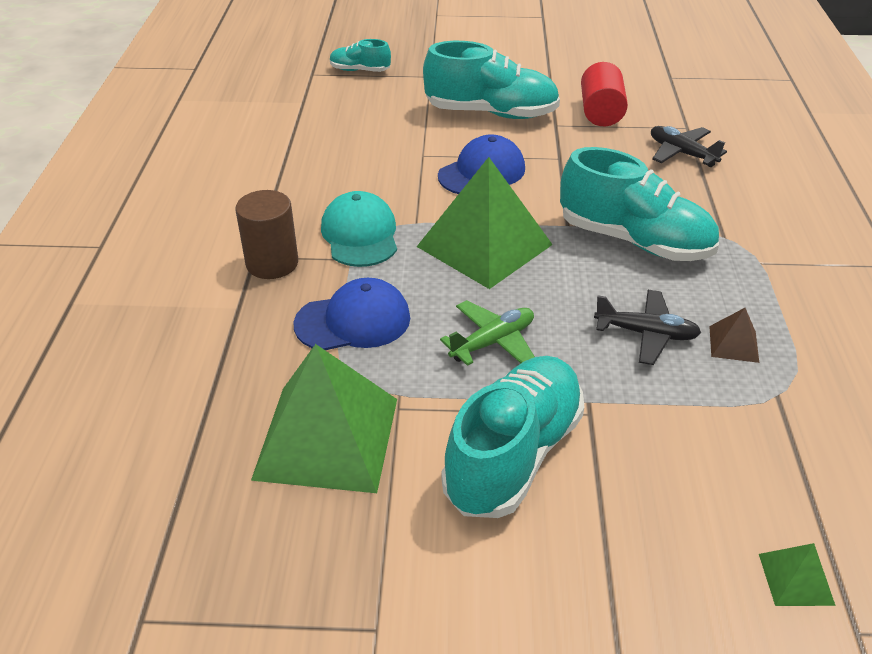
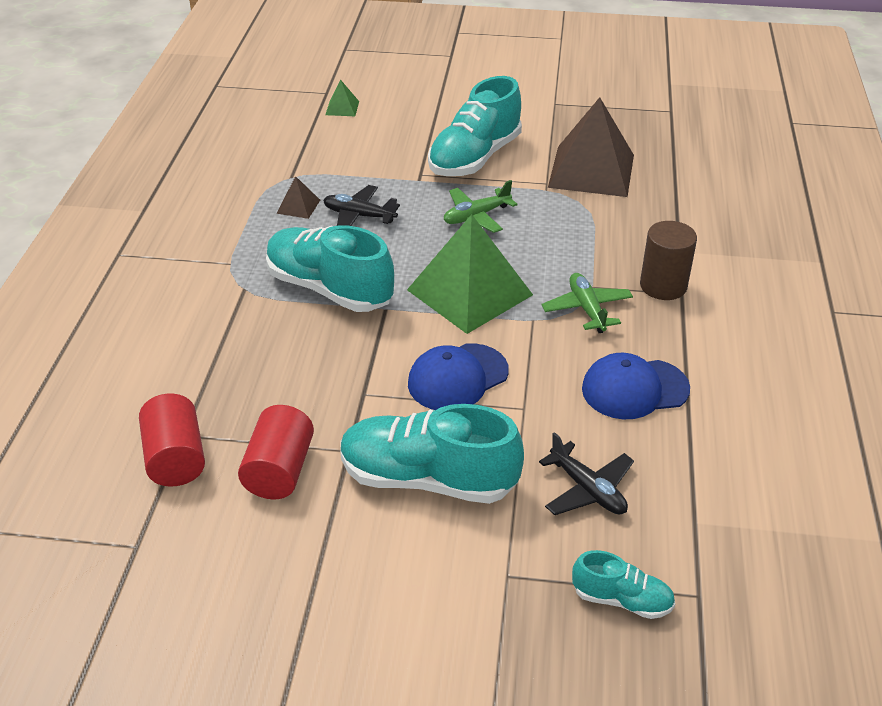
camera: 175 degrees left, 0 degrees up
green pyramid [251,344,397,493] -> brown pyramid [548,97,634,197]
blue cap [294,278,410,350] -> blue cap moved to [582,353,690,419]
turquoise cap [321,191,397,267] -> green plane [541,273,633,333]
black plane [651,126,727,167] -> black plane moved to [539,432,634,515]
none -> red cylinder [139,393,205,487]

